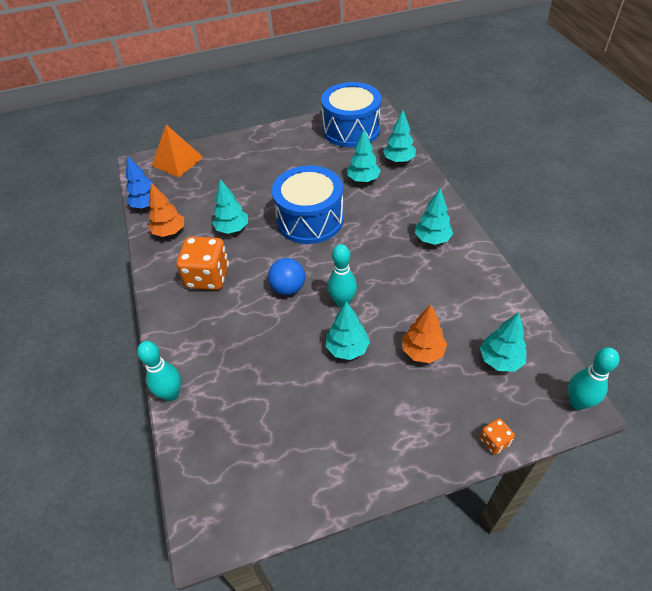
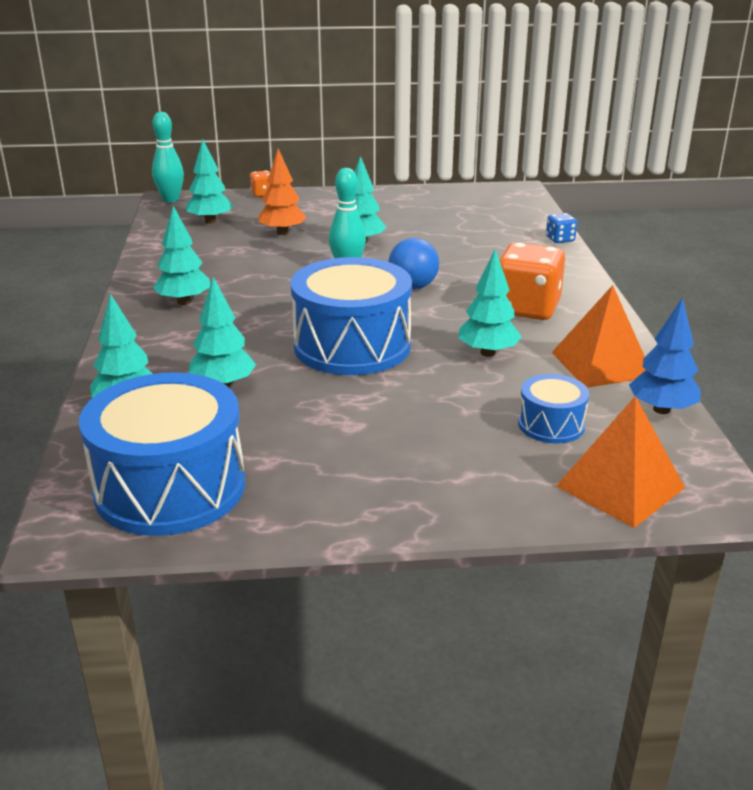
camera: 170 degrees left, 20 degrees down
turquoise bowling pin [137,341,181,401] -> blue dice [546,213,577,243]
orange tree [148,182,184,237] -> orange pyramid [551,285,646,388]
none -> blue drum [518,374,590,444]

